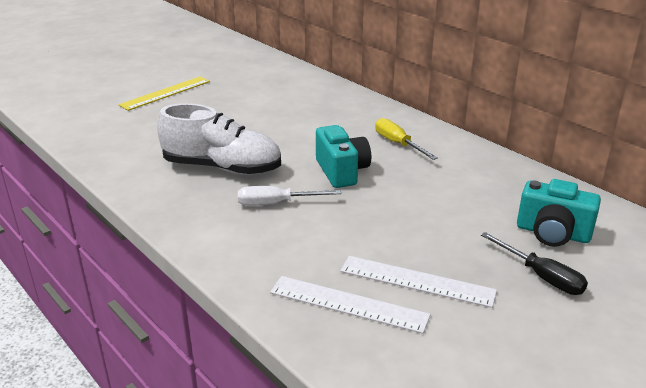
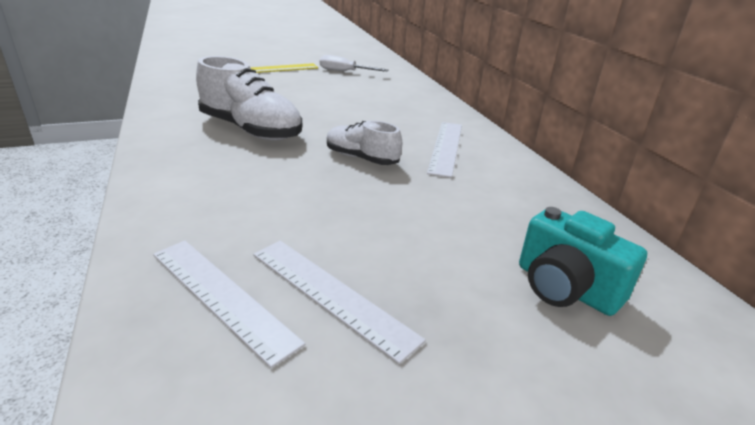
camera: 20 degrees right, 0 degrees up
white screwdriver [238,186,341,206] -> white screwdriver moved to [320,55,389,72]
turquoise camera [316,125,371,188] -> white shoe [327,121,402,165]
yellow screwdriver [375,118,437,160] -> white ruler [427,122,462,178]
black screwdriver [481,232,588,295] -> none

